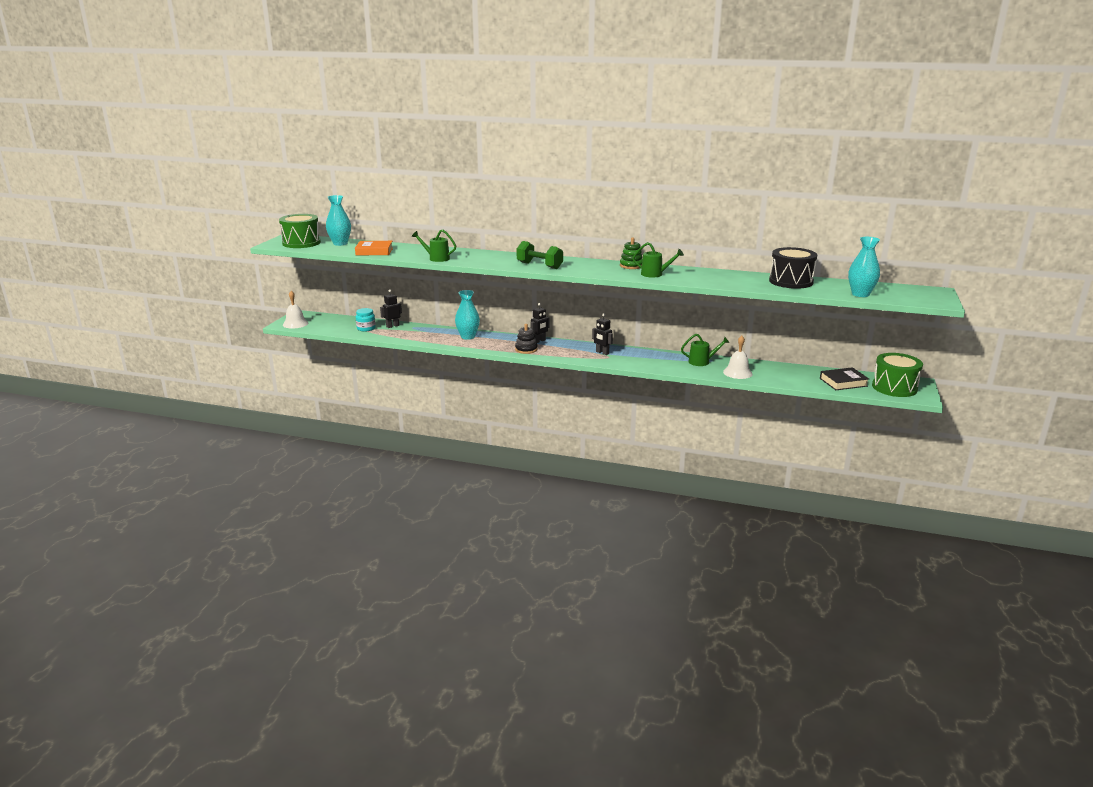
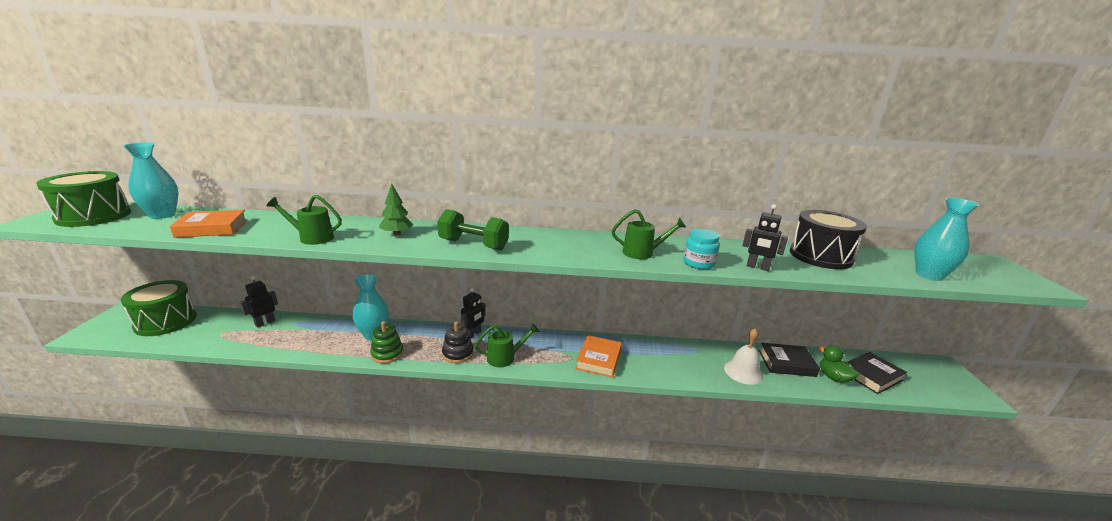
camera: 15 degrees left, 0 degrees up
white bell [283,291,309,329] -> none
turquoise jar [356,308,376,332] -> turquoise jar moved to [683,229,720,269]
black robot [592,313,613,355] -> black robot moved to [742,204,788,271]
green stacking toy [620,237,643,269] -> green stacking toy moved to [370,321,404,364]
green watering can [681,334,730,366] -> green watering can moved to [475,323,539,367]
green drum [872,353,923,397] -> green drum moved to [121,280,197,336]
none -> green tree [379,183,413,235]
none -> orange book [576,335,622,377]
none -> black book [759,343,820,377]
none -> green duck [819,345,859,383]

